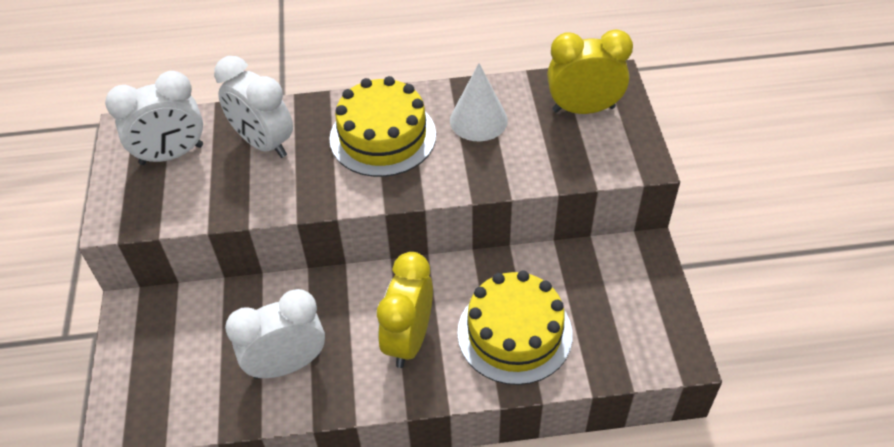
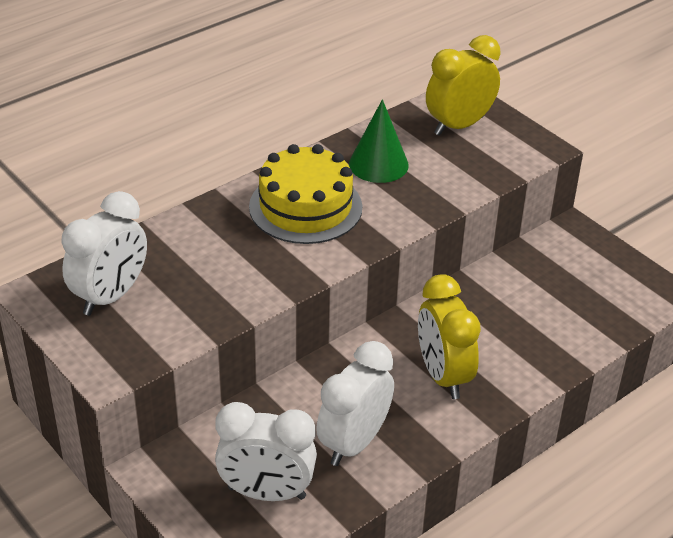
camera: 35 degrees left, 10 degrees down
white clock [214,56,293,158] -> white clock moved to [215,402,317,501]
white cone [450,63,508,141] -> green cone [349,99,409,183]
yellow cake [457,270,573,385] -> none

